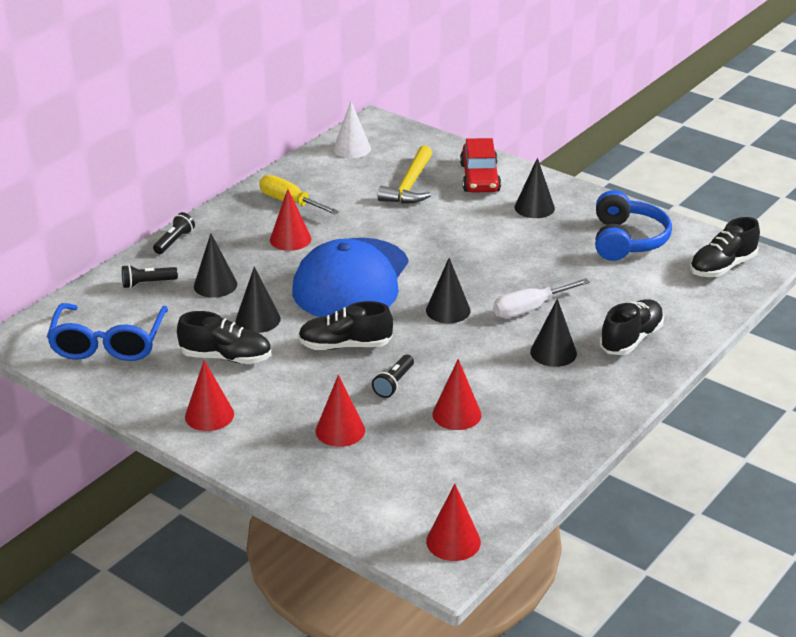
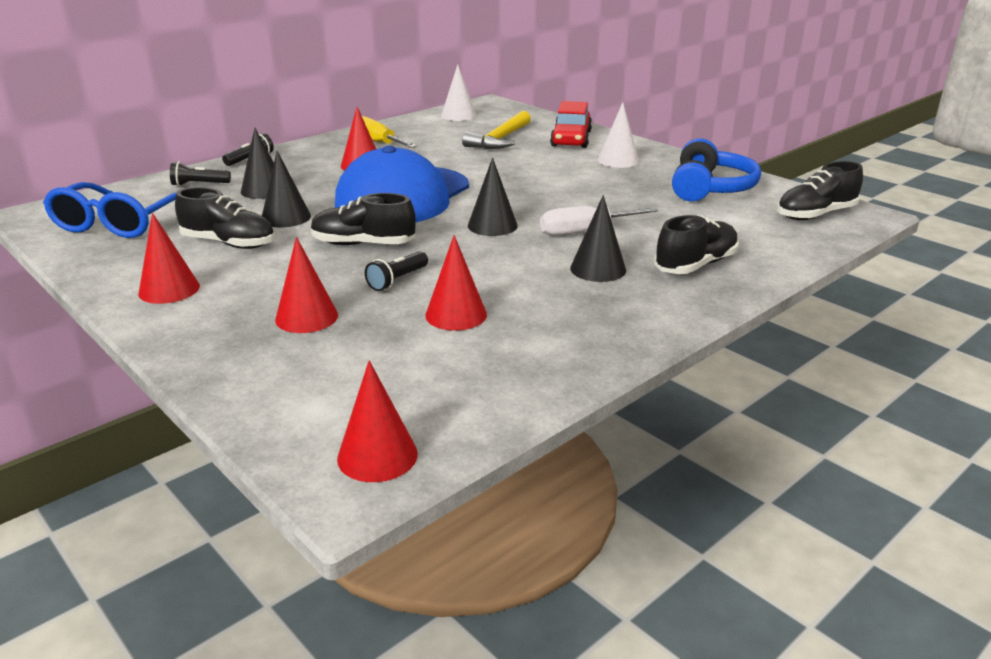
camera: 10 degrees right, 5 degrees down
black cone [515,158,555,218] -> white cone [598,102,639,168]

